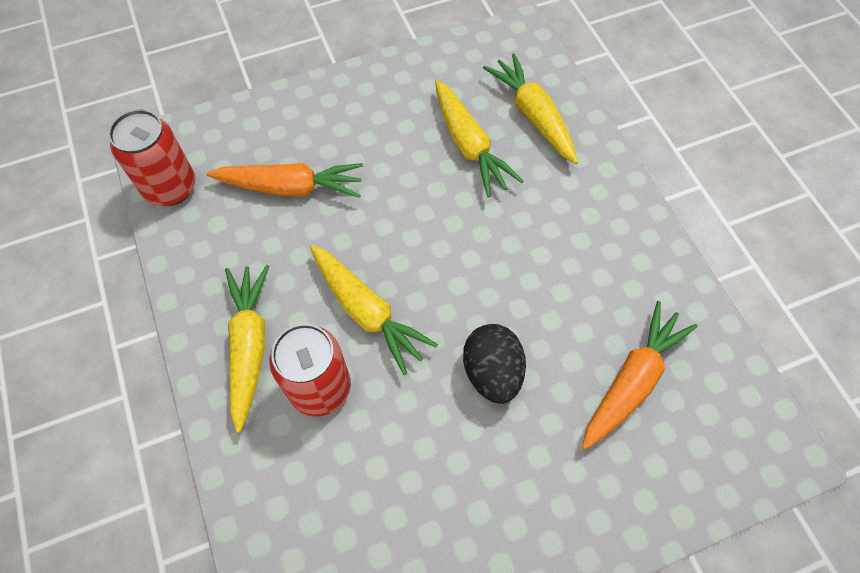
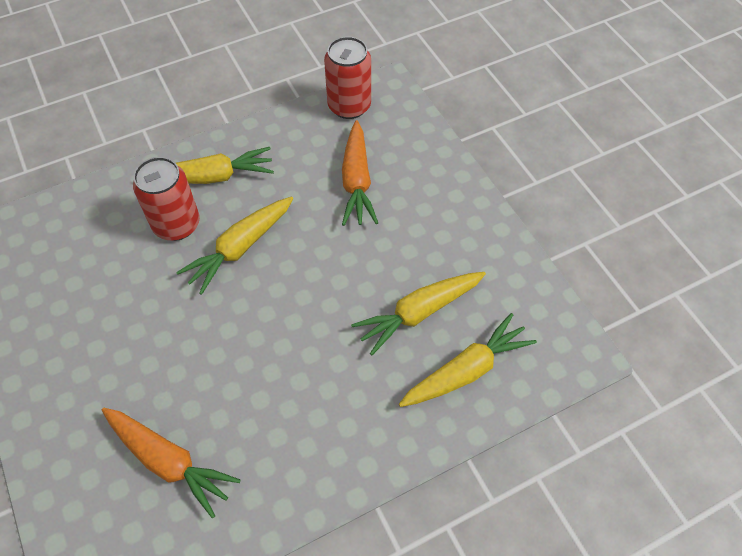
camera: 85 degrees right, 5 degrees down
black egg [463,324,526,404] -> none

